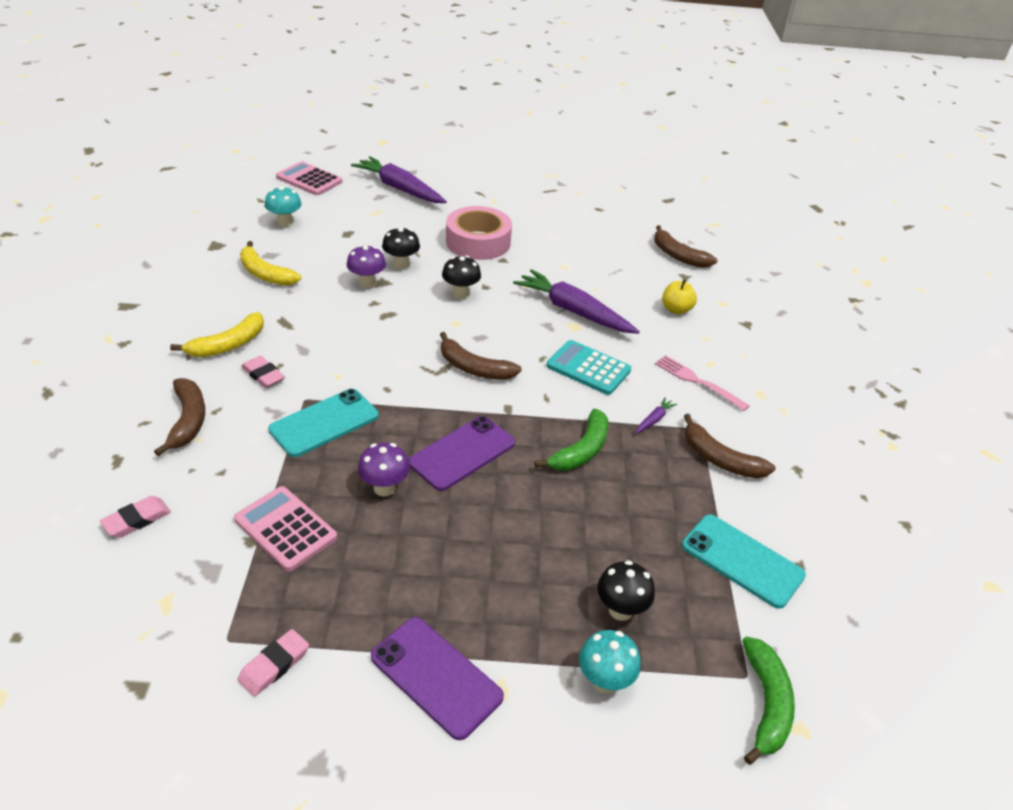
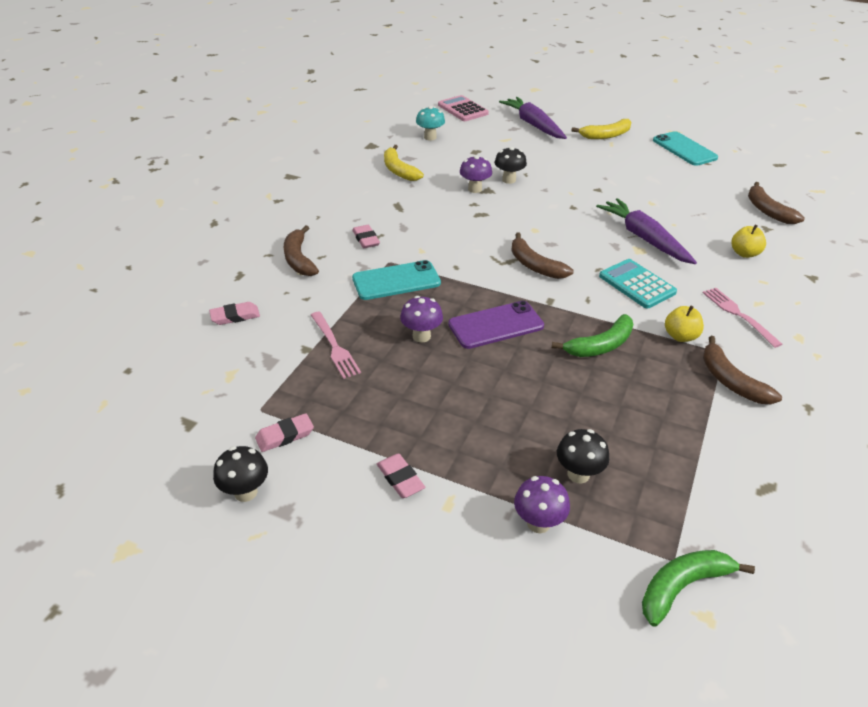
camera: 25 degrees right, 0 degrees up
brown banana [154,378,205,456] -> brown banana turned 150 degrees clockwise [284,226,319,276]
yellow banana [170,312,264,357] -> yellow banana moved to [571,119,631,139]
pink calculator [234,486,337,571] -> pink fork [311,312,361,379]
purple phone [371,617,504,740] -> pink eraser [377,454,425,498]
black mushroom [442,255,481,299] -> black mushroom moved to [213,446,268,502]
pink tape [446,206,512,260] -> none
turquoise mushroom [579,630,641,693] -> purple mushroom [514,476,570,533]
purple carrot [636,397,677,434] -> yellow apple [665,306,704,342]
turquoise phone [682,514,806,609] -> turquoise phone moved to [653,131,718,166]
green banana [742,637,795,765] -> green banana turned 150 degrees counterclockwise [642,550,755,627]

